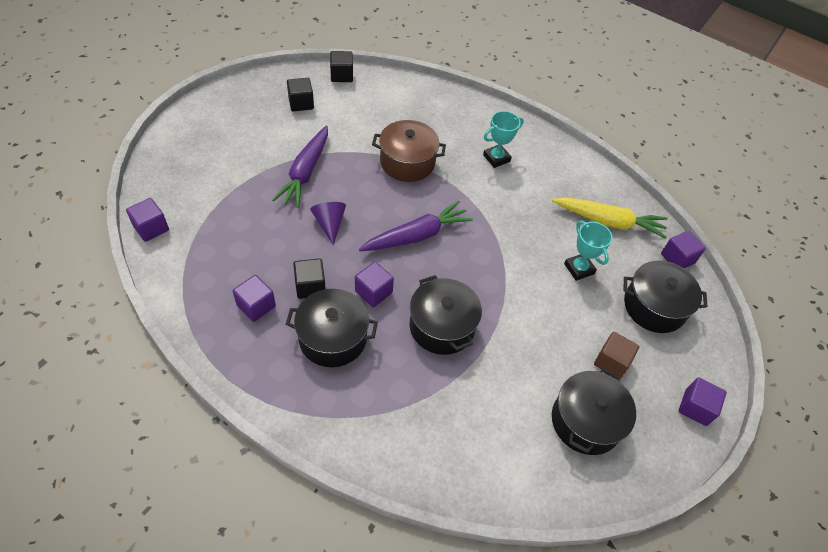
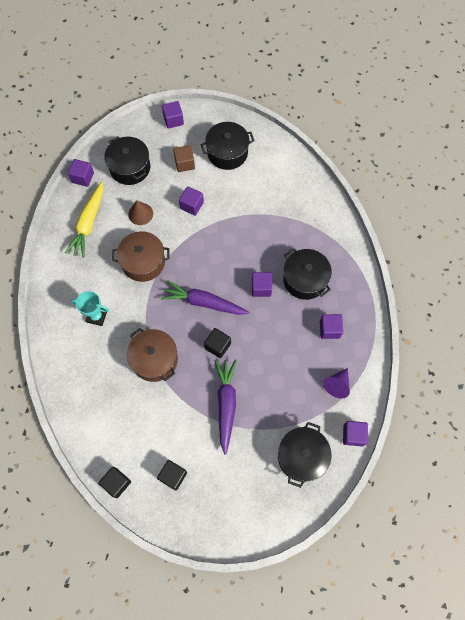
camera: 130 degrees left, 15 degrees up
purple carrot [272,126,328,208] -> purple carrot turned 60 degrees counterclockwise [214,359,237,455]
black cube [293,258,326,299] -> black cube moved to [204,328,231,358]
purple cone [310,202,346,245] -> purple cone moved to [323,368,350,399]
black pot [409,275,482,355] -> black pot moved to [278,422,331,488]
yellow carrot [552,197,668,239] -> yellow carrot turned 135 degrees counterclockwise [65,182,103,258]
turquoise trophy [564,220,612,281] -> brown cone [128,200,153,225]
none -> brown pot [112,231,170,282]
none -> purple cube [179,186,204,216]

